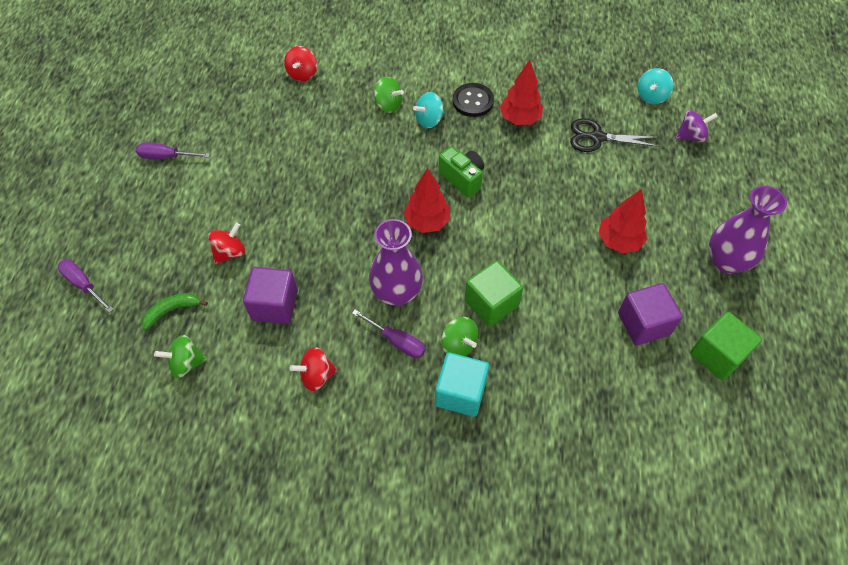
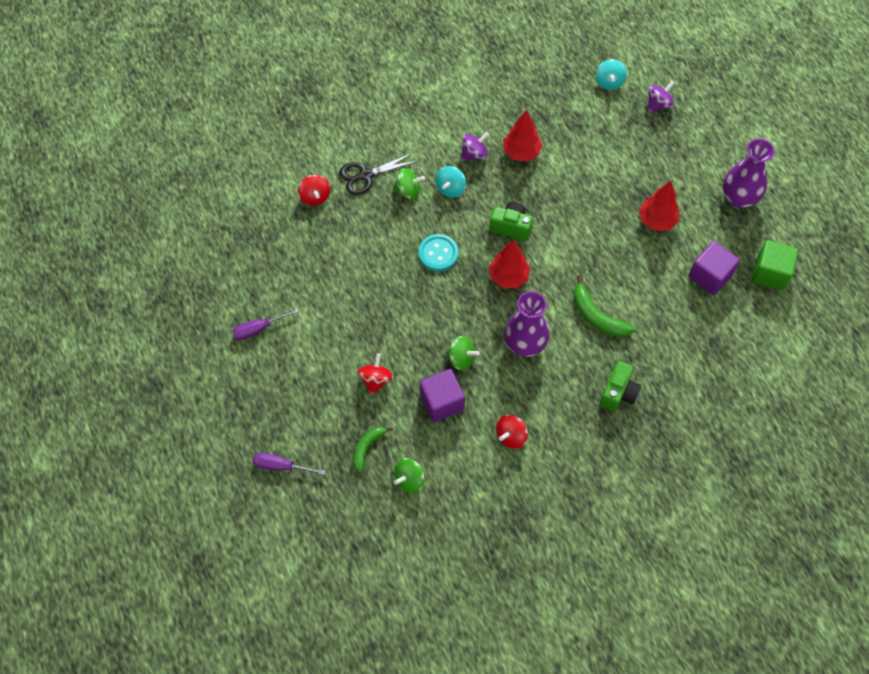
camera: 30 degrees left, 5 degrees up
purple screwdriver [352,309,426,358] -> none
turquoise cube [435,352,489,417] -> green camera [600,361,641,411]
green spinning top [441,317,478,356] -> green spinning top moved to [445,336,480,371]
black button [453,83,494,117] -> purple spinning top [461,132,489,161]
green cube [465,260,523,327] -> green banana [574,275,636,337]
black scissors [571,119,659,152] -> black scissors moved to [339,153,418,195]
none -> turquoise button [419,234,458,271]

